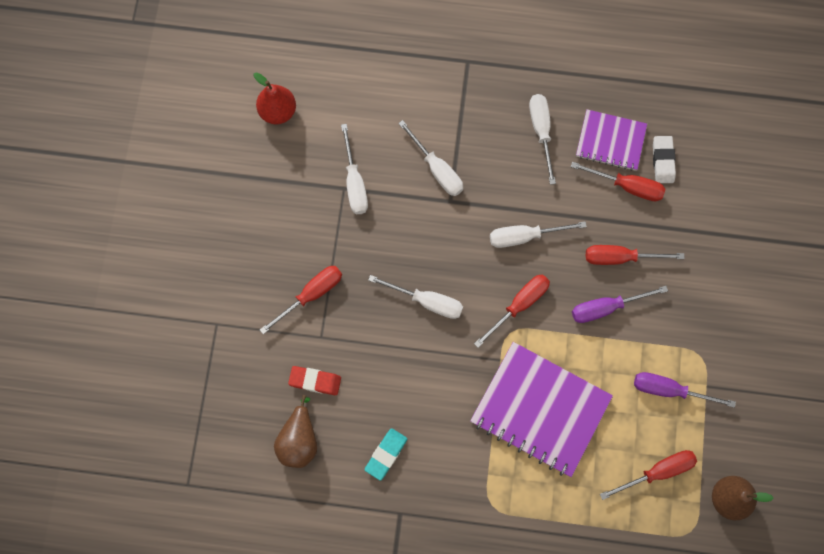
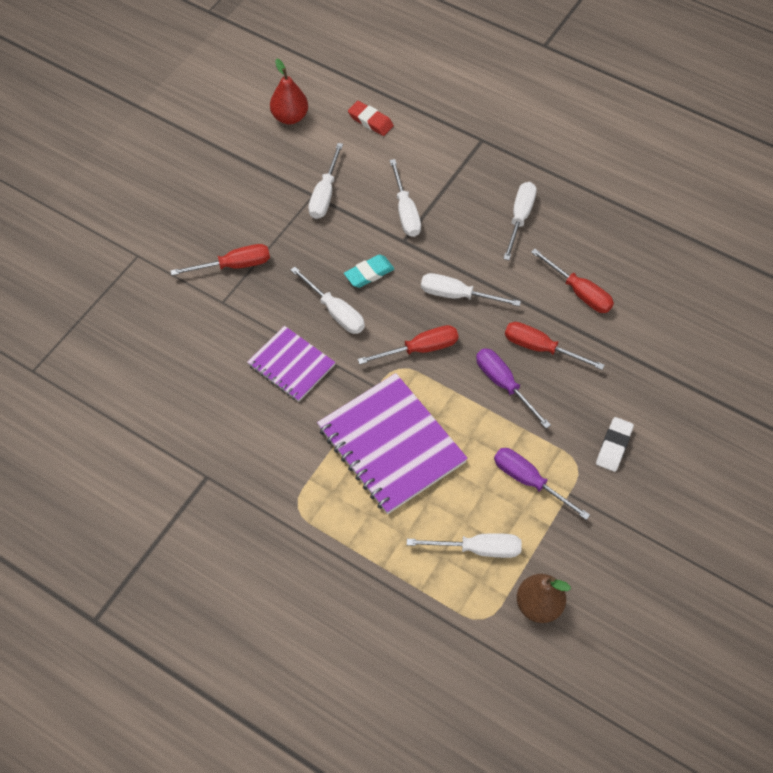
camera: 25 degrees right, 15 degrees down
brown pear [274,395,317,468] -> none
red eraser [288,366,341,395] -> red eraser moved to [348,101,394,136]
turquoise eraser [364,428,407,481] -> turquoise eraser moved to [344,255,394,288]
purple screwdriver [572,286,668,323] -> purple screwdriver turned 45 degrees clockwise [476,348,551,428]
purple notebook [576,109,647,171] -> purple notebook moved to [247,326,336,402]
red screwdriver [600,450,697,500] -> white screwdriver [407,533,522,558]
white eraser [653,136,676,183] -> white eraser moved to [596,417,634,472]

